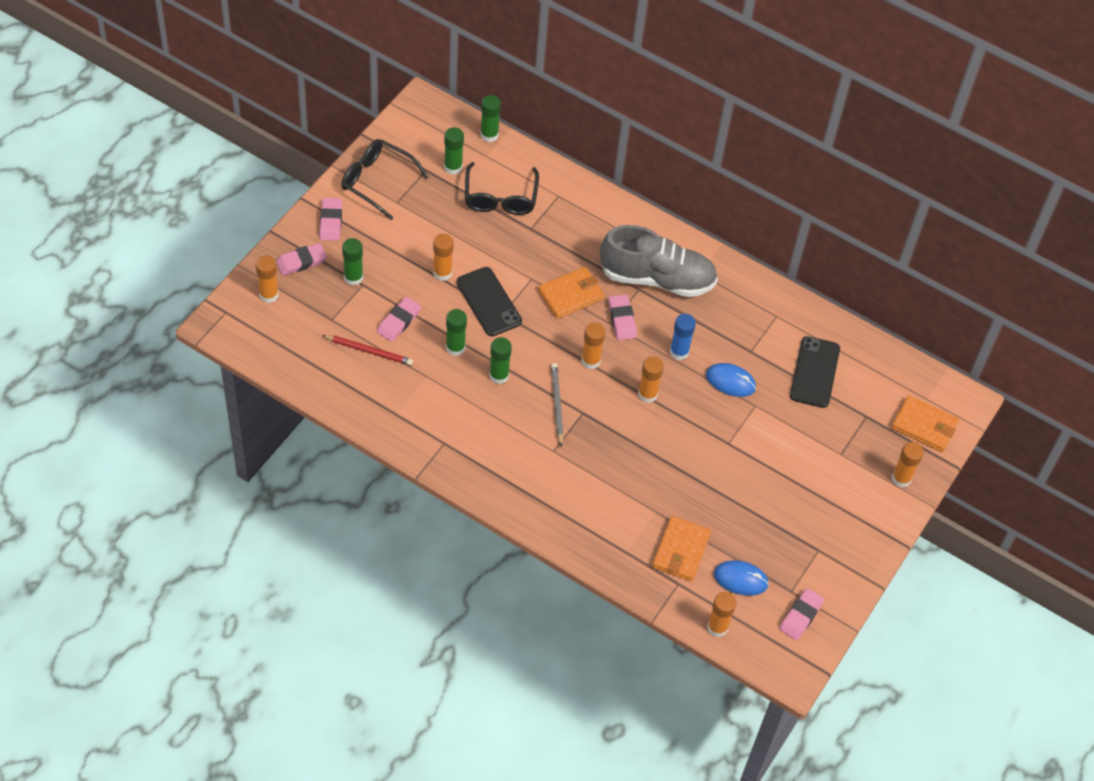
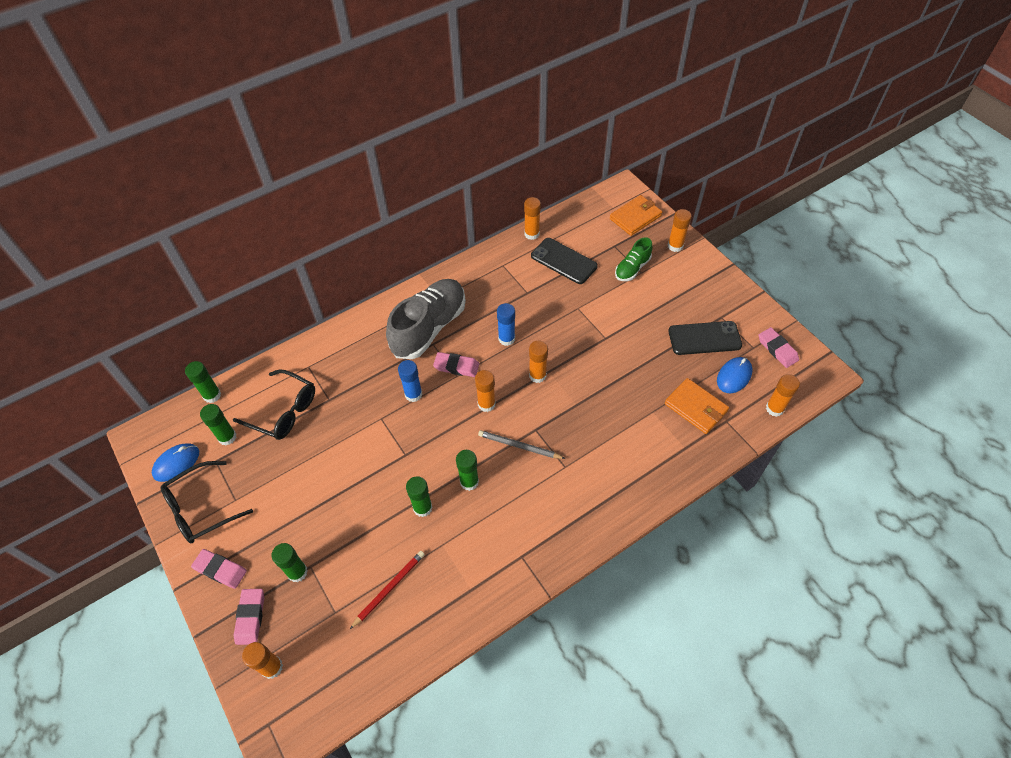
camera: 60 degrees left, 0 degrees up
pink eraser [377,297,421,342] -> none
orange glue stick [433,234,454,281] -> orange glue stick moved to [524,197,541,240]
black phone [456,267,522,336] -> black phone moved to [668,321,742,355]
orange wallet [538,267,604,319] -> blue glue stick [398,360,423,402]
blue mouse [706,363,756,397] -> blue mouse moved to [152,443,199,482]
none -> green shoe [615,237,652,281]

